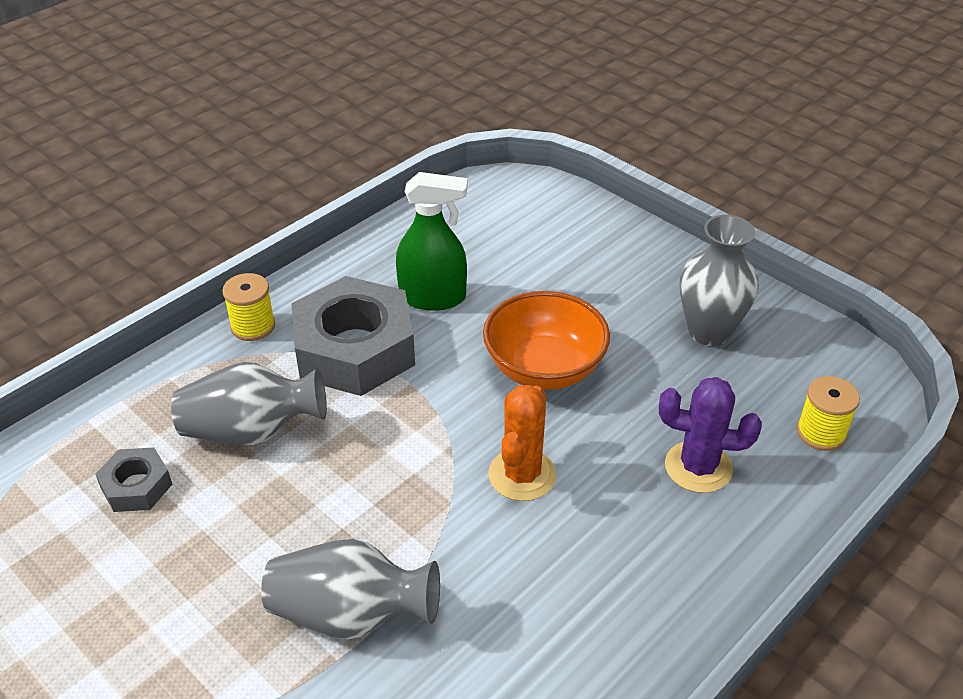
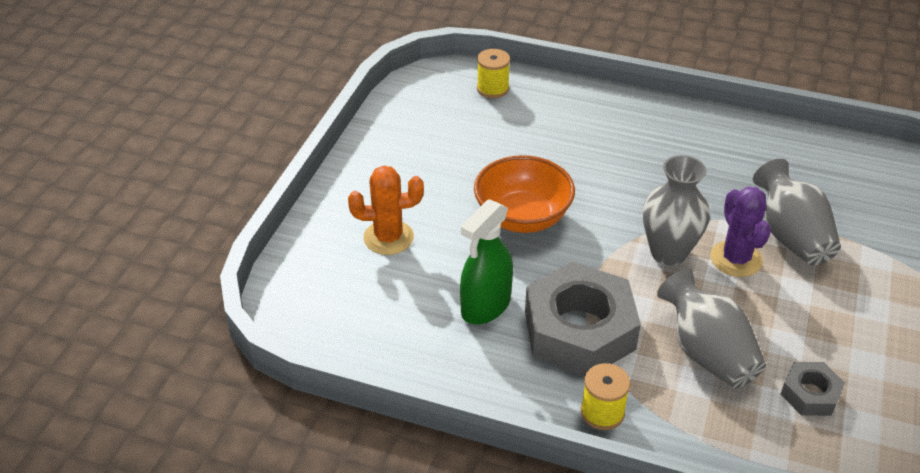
camera: 115 degrees left, 0 degrees up
green spray bottle [396,172,468,311] -> green spray bottle turned 120 degrees counterclockwise [460,199,513,325]
orange cactus [488,385,556,501] -> orange cactus moved to [348,165,424,255]
purple cactus [659,377,762,493] -> purple cactus moved to [710,186,771,277]
grey vase [680,215,759,346] -> grey vase moved to [643,155,710,266]

